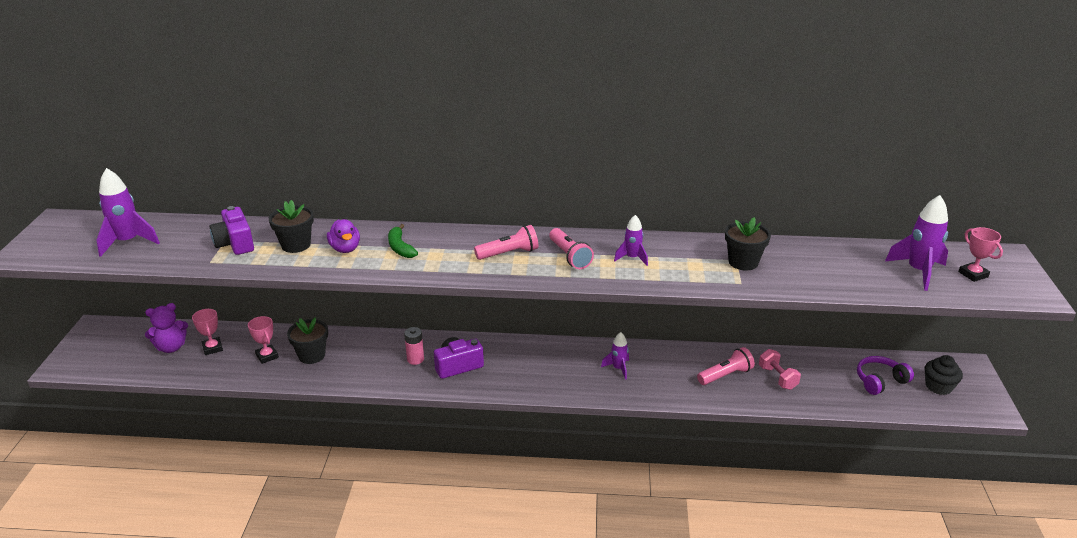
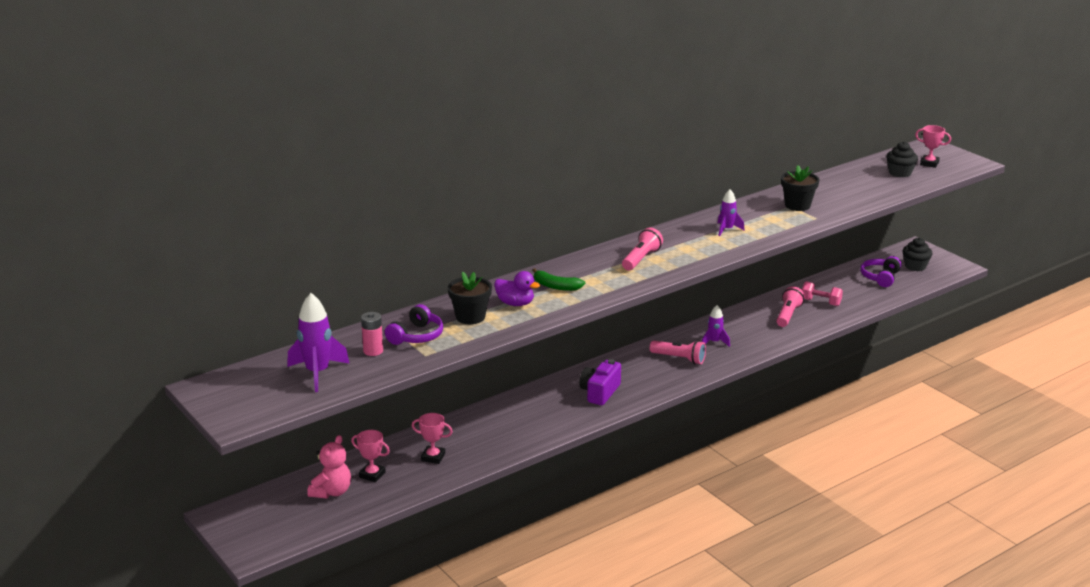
camera: 40 degrees left, 5 degrees down
purple teddy bear [145,303,188,353] -> pink teddy bear [307,435,351,499]
purple camera [210,206,254,255] -> purple headphones [385,304,443,345]
black flower pot [287,317,328,364] -> none
pink battery [404,327,424,365] -> pink battery moved to [361,312,383,356]
pink flashlight [549,228,594,269] -> pink flashlight moved to [650,340,706,364]
purple rocket [885,195,948,291] -> black cupcake [886,141,918,177]

